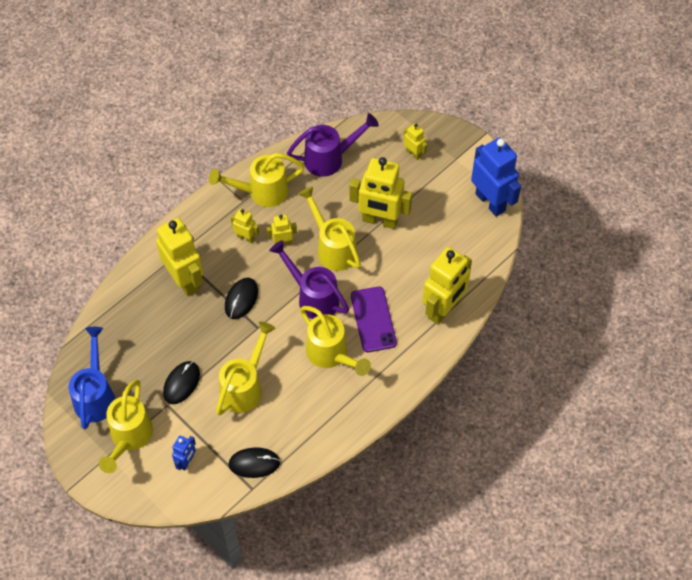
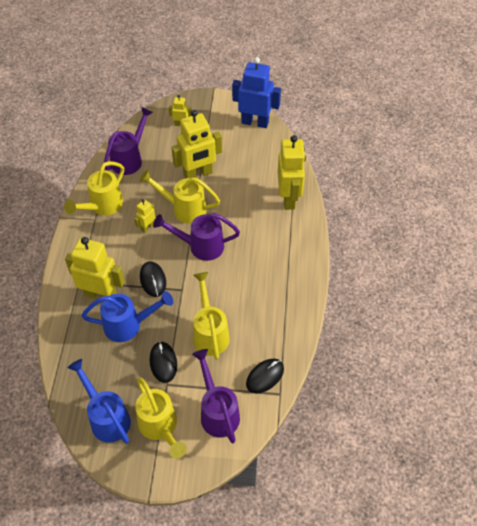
camera: 40 degrees left, 5 degrees down
blue robot [172,435,196,471] -> purple watering can [192,349,240,443]
yellow robot [231,209,259,243] -> none
yellow watering can [300,306,371,376] -> none
purple phone [351,287,397,352] -> none
none -> blue watering can [82,291,173,342]

